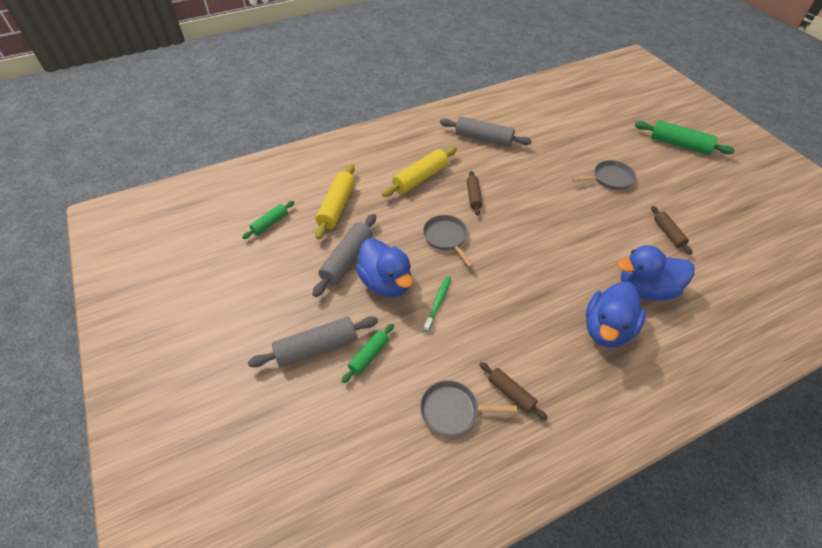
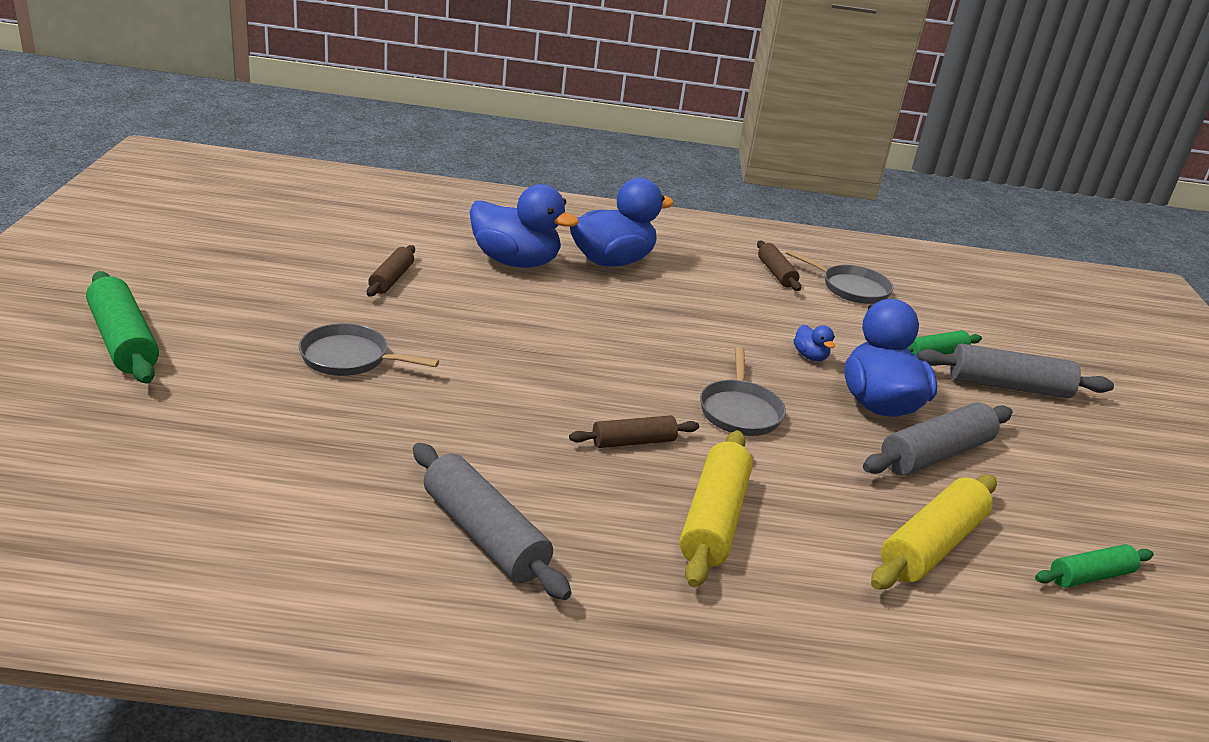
camera: 155 degrees left, 20 degrees down
yellow rolling pin [382,147,457,197] -> yellow rolling pin turned 60 degrees counterclockwise [680,430,753,587]
green toothbrush [424,276,451,332] -> blue duck [794,324,835,361]
brown rolling pin [467,171,482,216] -> brown rolling pin turned 45 degrees clockwise [569,415,699,448]

